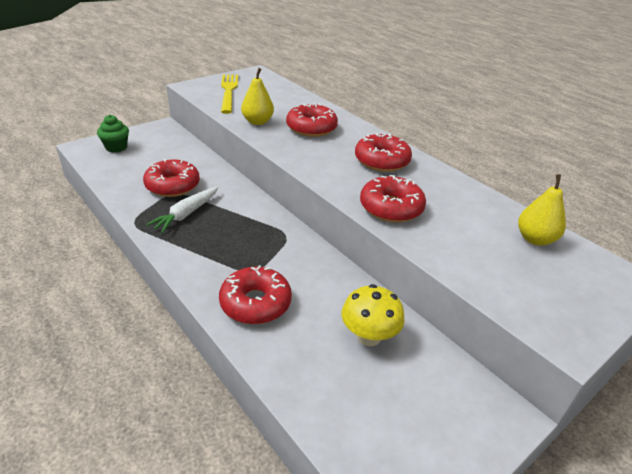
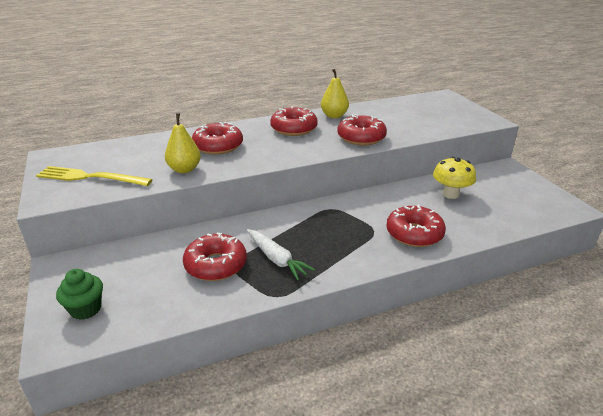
camera: 70 degrees left, 5 degrees down
yellow pear [518,174,566,246] -> yellow pear moved to [321,69,349,118]

